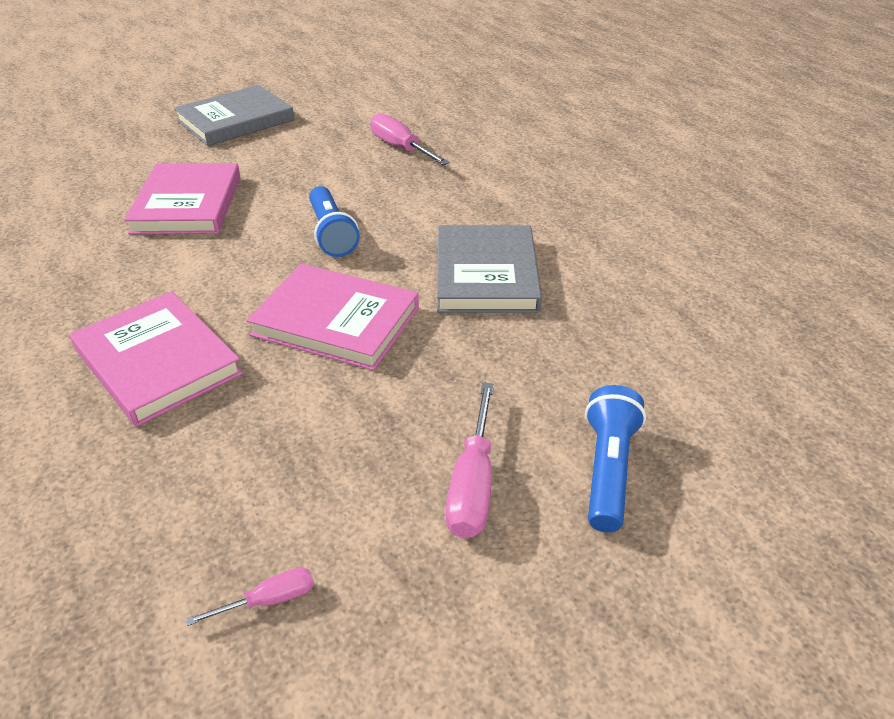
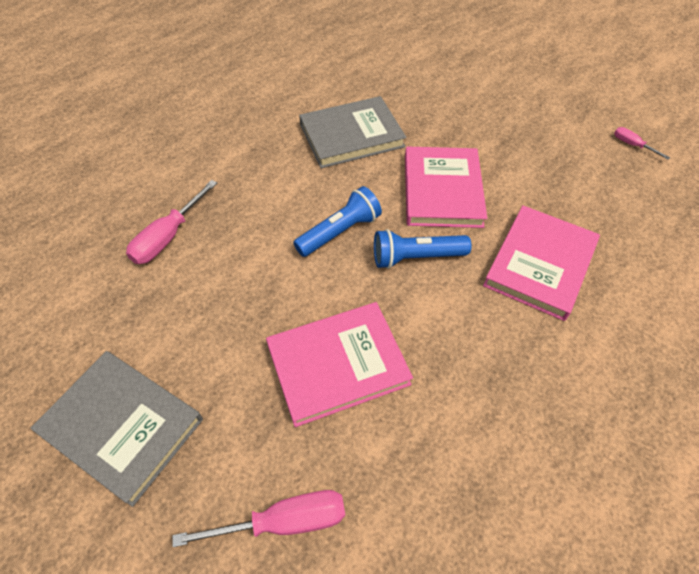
camera: 110 degrees left, 15 degrees up
pink screwdriver [446,382,494,539] -> pink screwdriver moved to [172,490,345,547]
blue flashlight [585,385,646,533] -> blue flashlight moved to [374,229,472,269]

